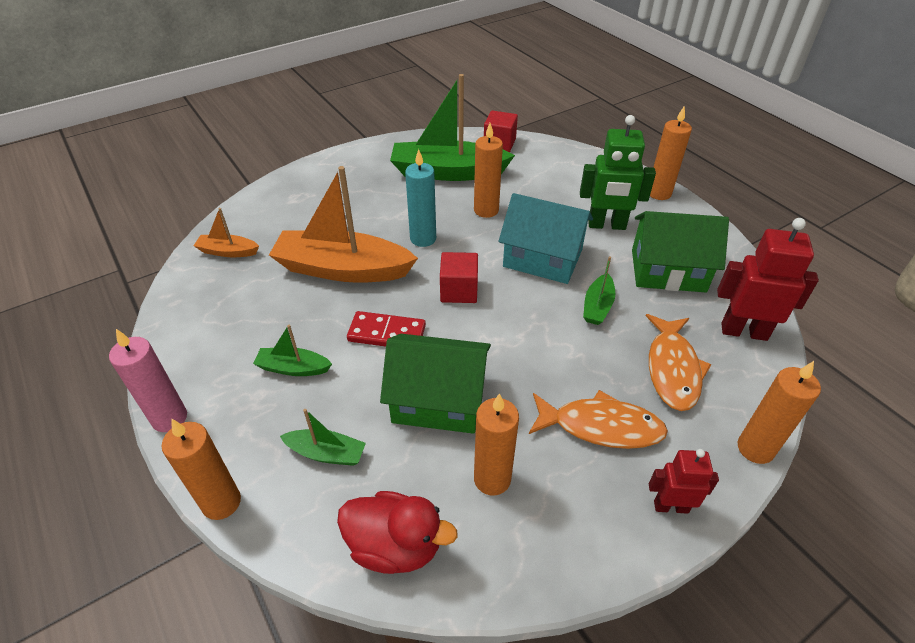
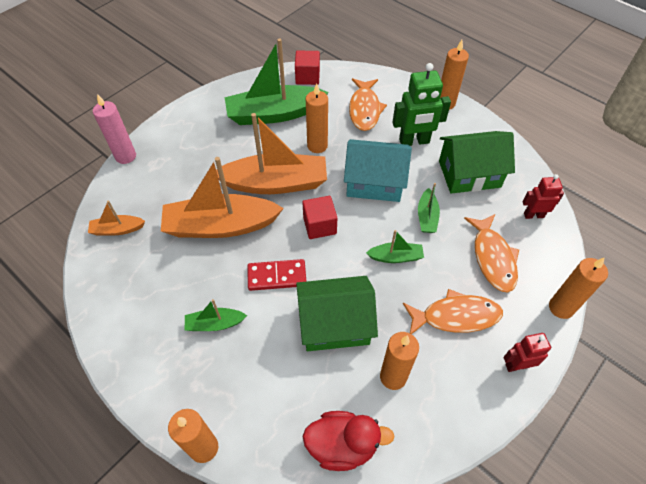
camera: 15 degrees left, 10 degrees up
pink candle [109,329,187,432] -> pink candle moved to [93,94,136,164]
green boat [280,409,366,466] -> green boat moved to [366,230,424,263]
turquoise candle [405,149,436,247] -> orange boat [216,113,327,194]
red robot [717,218,819,341] -> red robot [523,174,564,219], size x0.60
none -> orange fish [349,78,387,131]

